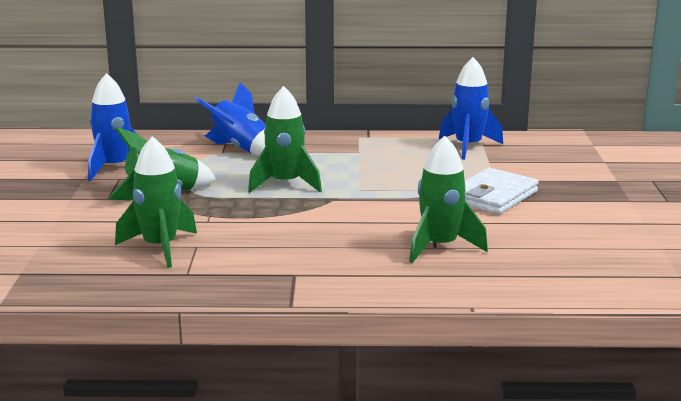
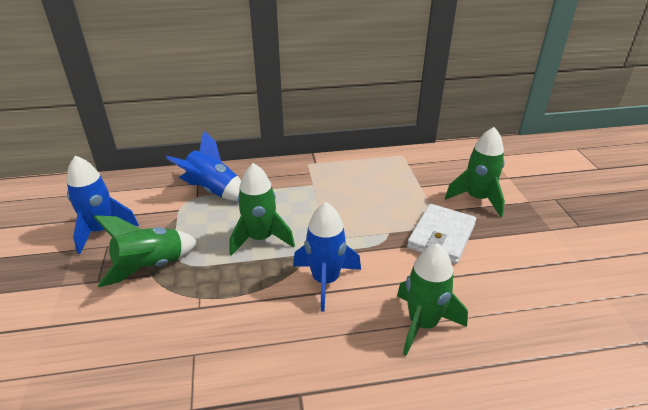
camera: 10 degrees left, 15 degrees up
green rocket [115,136,197,268] -> green rocket moved to [445,127,505,217]
blue rocket [439,57,503,160] -> blue rocket moved to [293,202,361,312]

